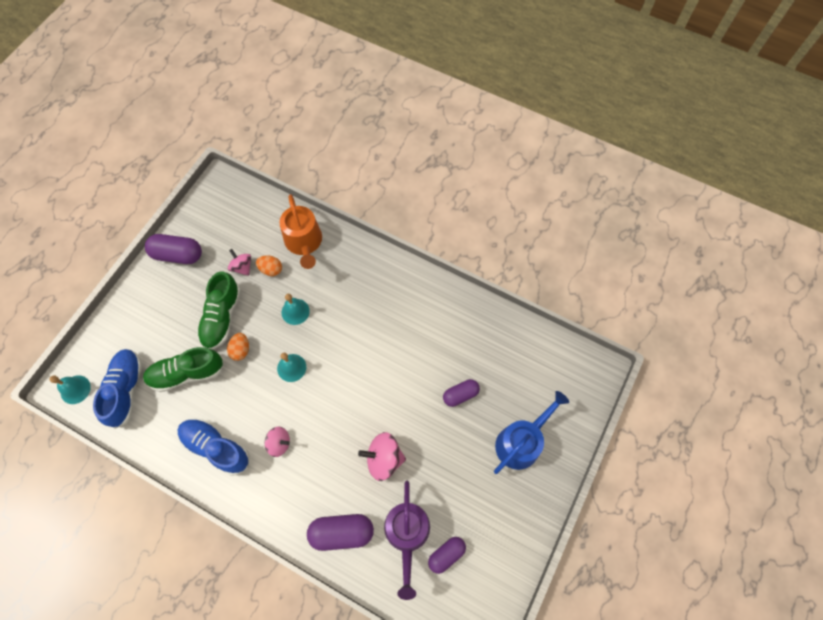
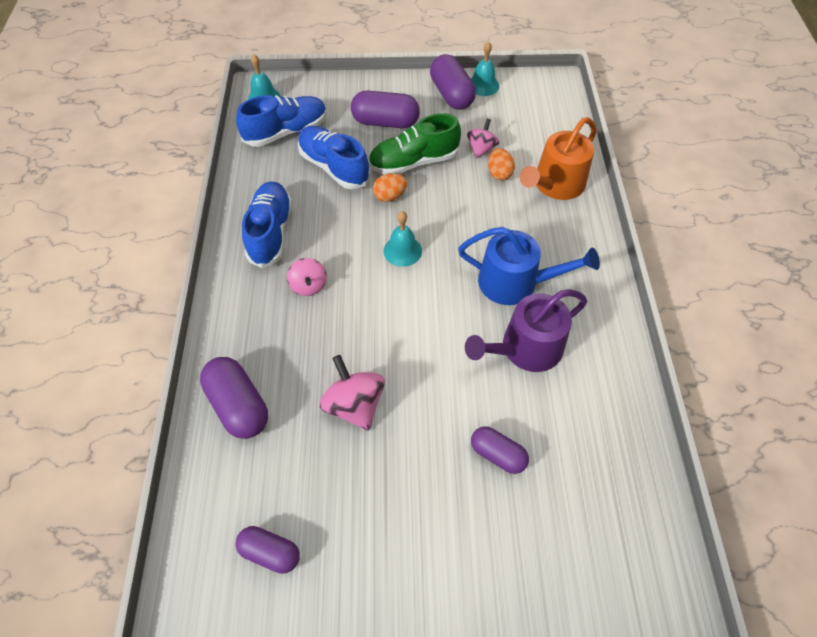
camera: 60 degrees right, 10 degrees down
green shoe [143,347,224,392] -> blue shoe [298,126,370,189]
turquoise bell [282,294,310,325] -> turquoise bell moved to [471,41,499,96]
purple watering can [384,481,430,600] -> purple watering can moved to [465,289,587,372]
blue watering can [494,391,569,474] -> blue watering can moved to [458,227,600,305]
none -> purple capsule [351,91,420,128]

